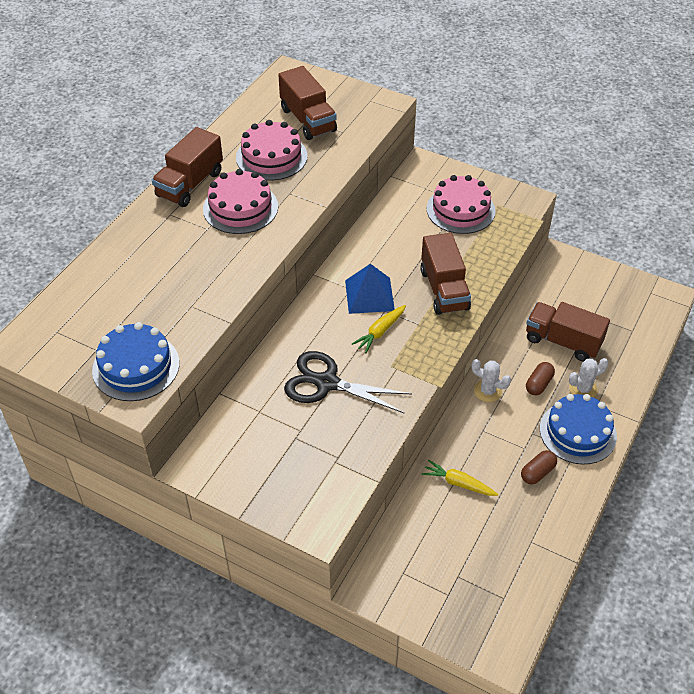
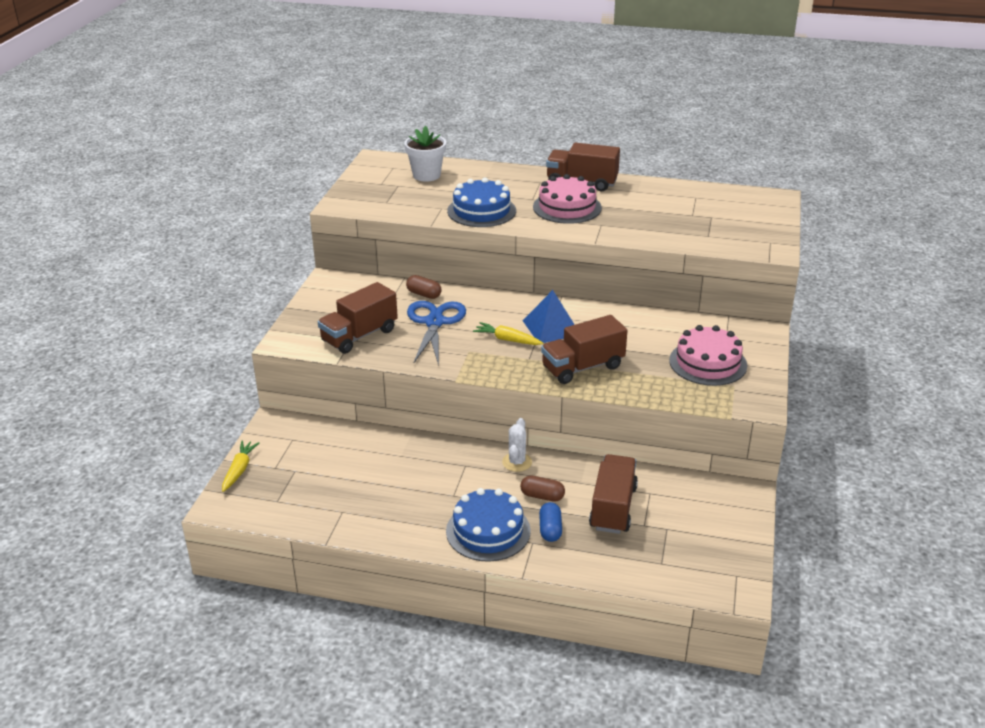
camera: 75 degrees right, 15 degrees down
blue cake [92,322,180,401] -> blue cake moved to [447,177,516,227]
pink cake [236,120,308,181] -> none
brown truck [278,66,337,140] -> brown truck moved to [318,282,398,354]
black scissors [284,351,412,413] -> blue scissors [407,301,466,366]
yellow carrot [422,460,498,496] -> yellow carrot moved to [222,441,259,492]
brown capsule [521,450,557,484] -> brown capsule moved to [406,275,442,299]
white cactus [569,358,608,398] -> blue capsule [539,502,562,542]
none -> white flower pot [404,126,446,182]

